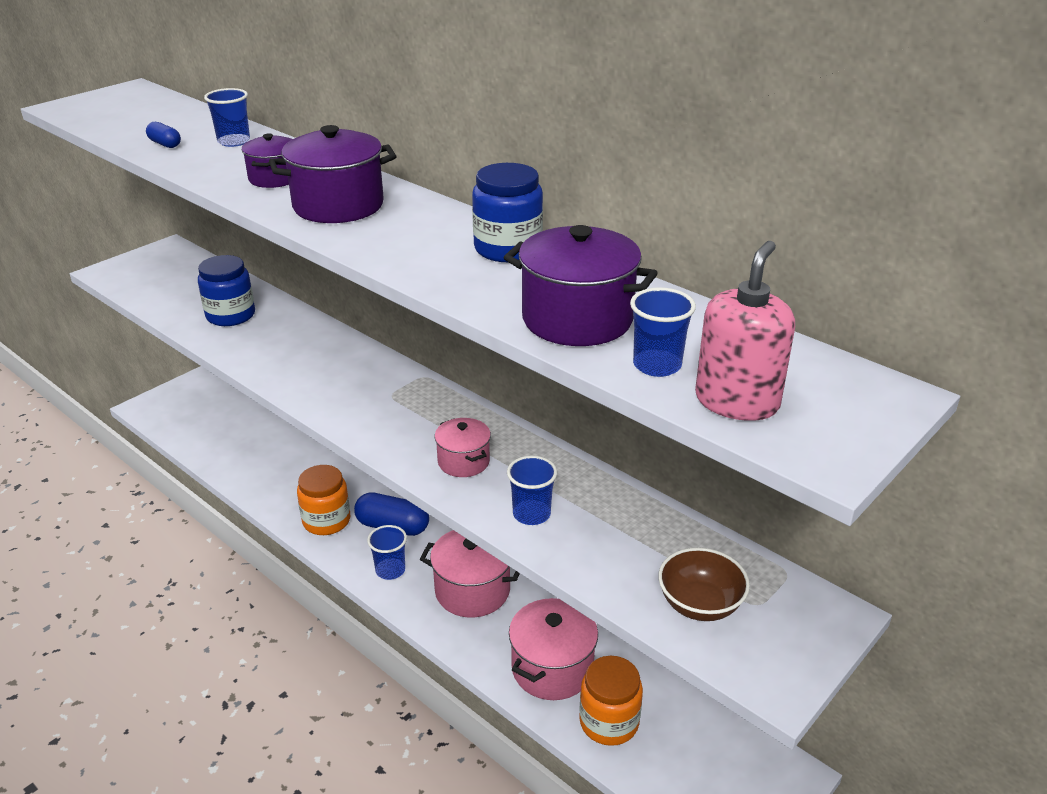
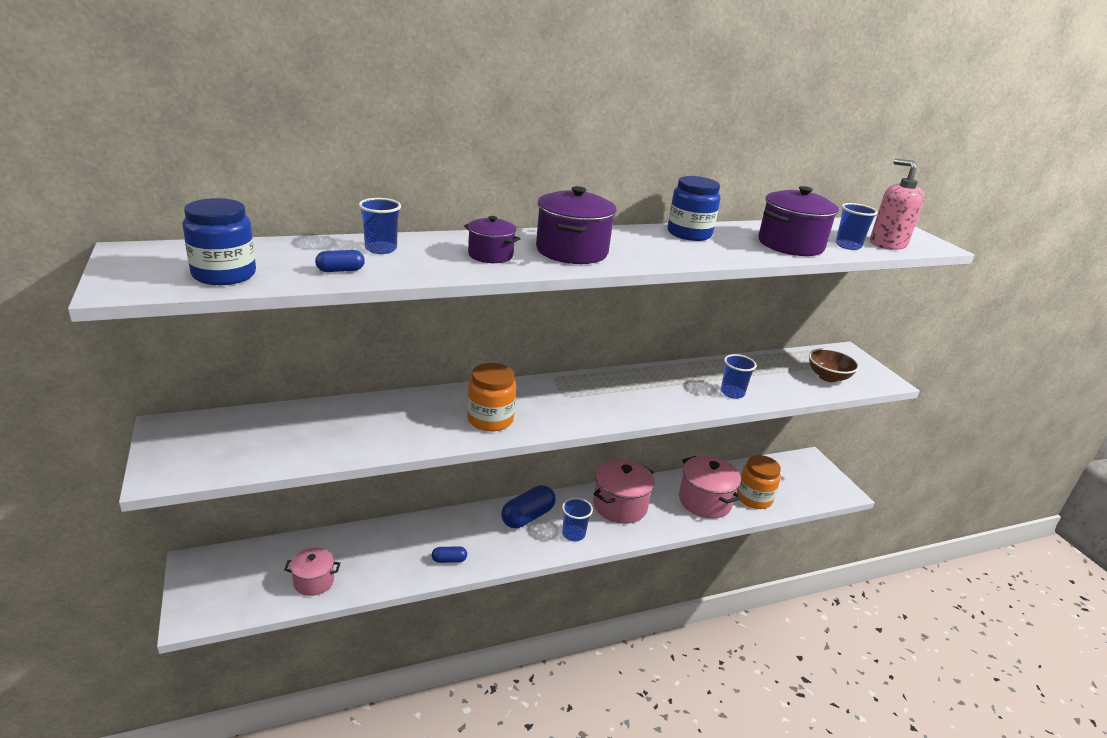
camera: 65 degrees left, 5 degrees down
blue jar [198,255,255,326] -> blue jar moved to [182,198,256,285]
orange jar [297,465,350,535] -> orange jar moved to [467,363,516,431]
pink pot [434,418,491,477] -> pink pot moved to [284,548,340,596]
none -> blue capsule [432,546,467,563]

